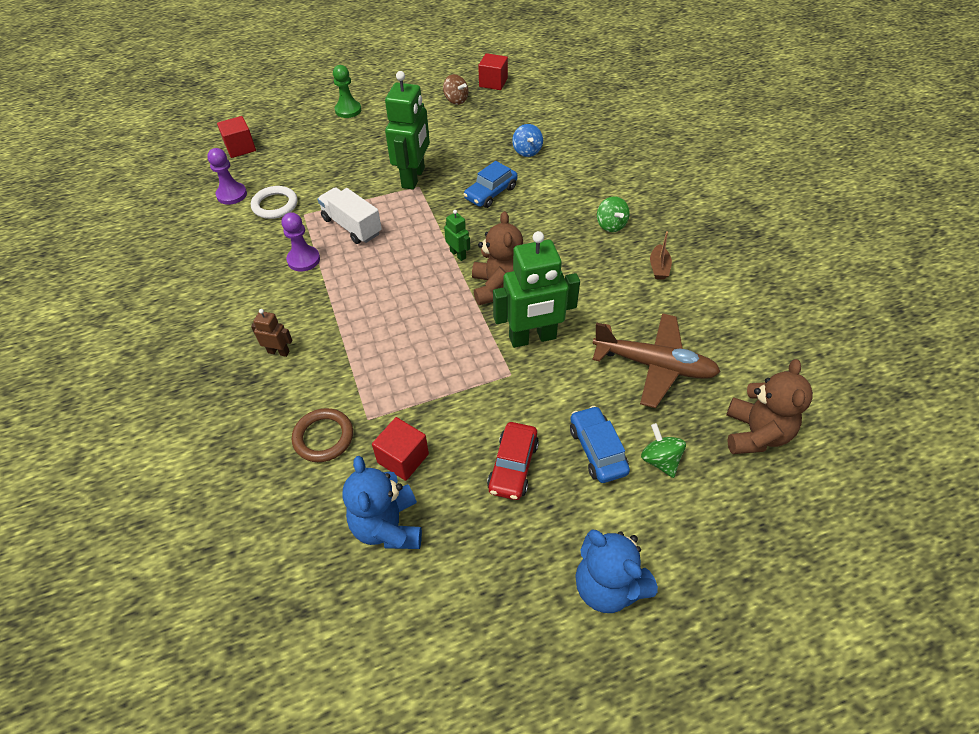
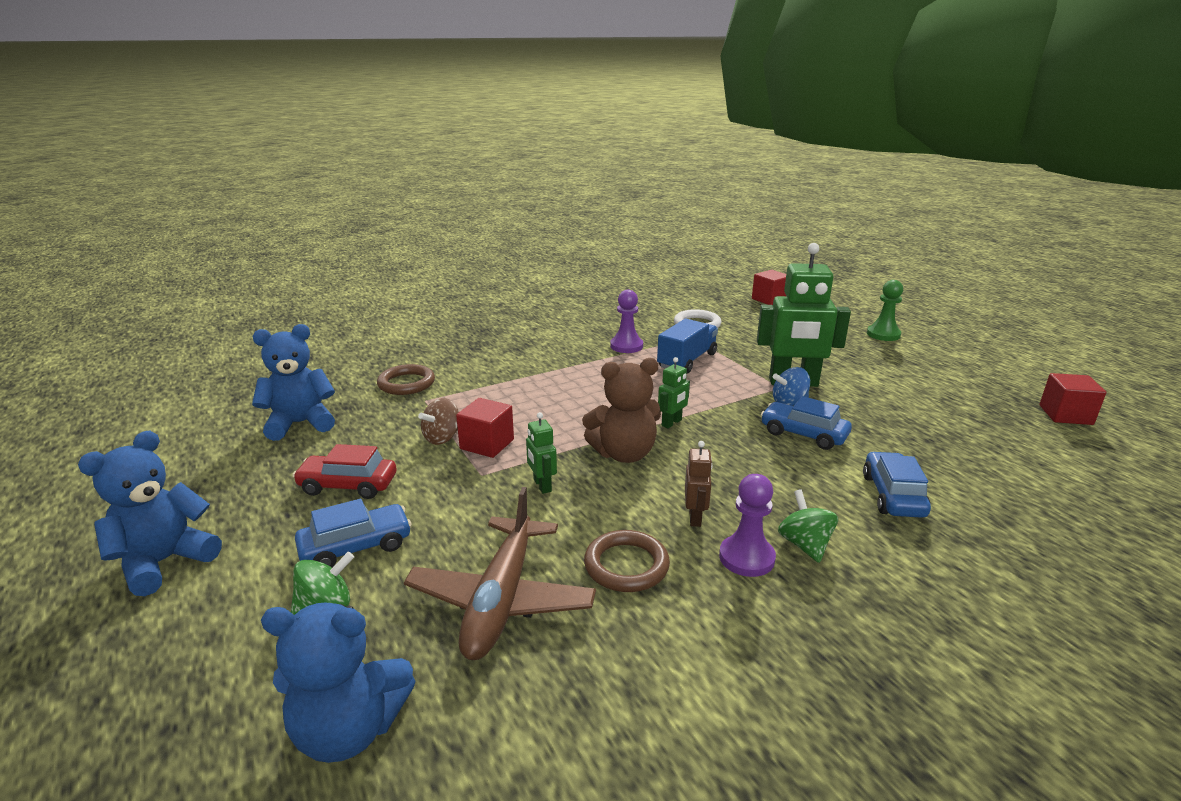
camera: 80 degrees right, 25 degrees down
purple pawn [207,148,247,205] -> purple pawn moved to [719,474,776,577]
brown robot [251,309,292,357] -> brown robot moved to [685,441,713,527]
white truck [317,187,382,244] -> blue truck [657,319,718,373]
red cube [372,417,429,481] -> red cube moved to [456,398,514,458]
brown spinning top [443,74,468,105] -> brown spinning top moved to [418,398,459,445]
green robot [493,231,580,348] -> green robot [526,412,557,494], size x0.46
blue spinning top [512,124,543,157] -> blue spinning top moved to [773,367,810,406]
green spinning top [597,196,630,232] -> green spinning top turned 105 degrees clockwise [778,489,838,563]
brown boat [650,231,672,280] -> none
brown teddy bear [726,359,813,454] -> blue teddy bear [261,603,416,763]
none -> brown ring [584,530,670,592]
none -> blue car [863,452,931,518]

